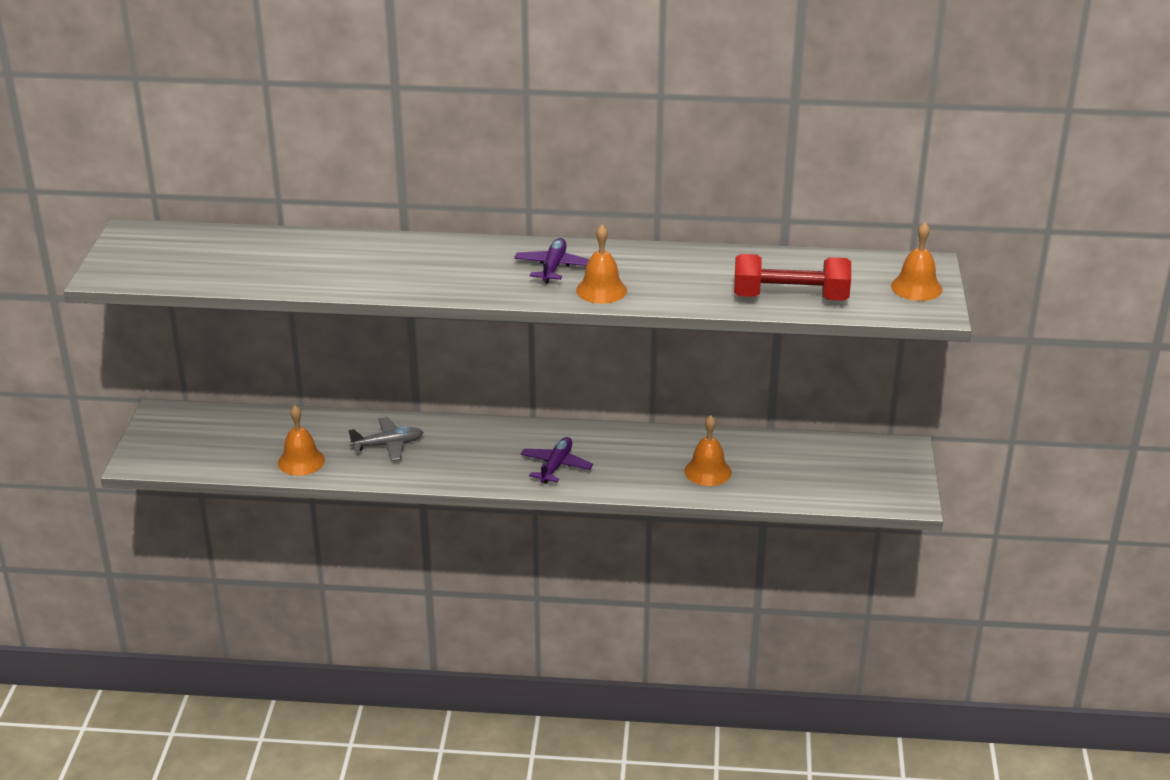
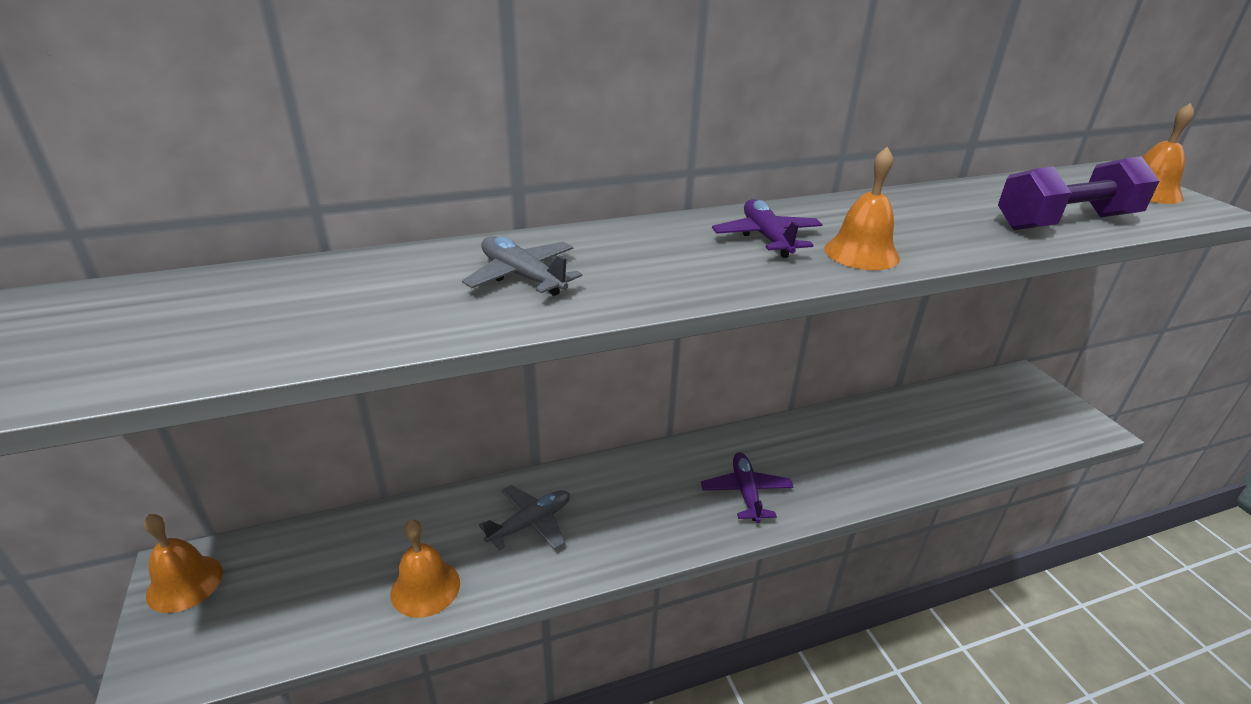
camera: 25 degrees left, 0 degrees up
orange bell [684,415,731,486] -> orange bell moved to [144,514,223,613]
red dumbbell [734,254,851,301] -> purple dumbbell [998,156,1159,230]
none -> grey plane [462,237,582,296]

